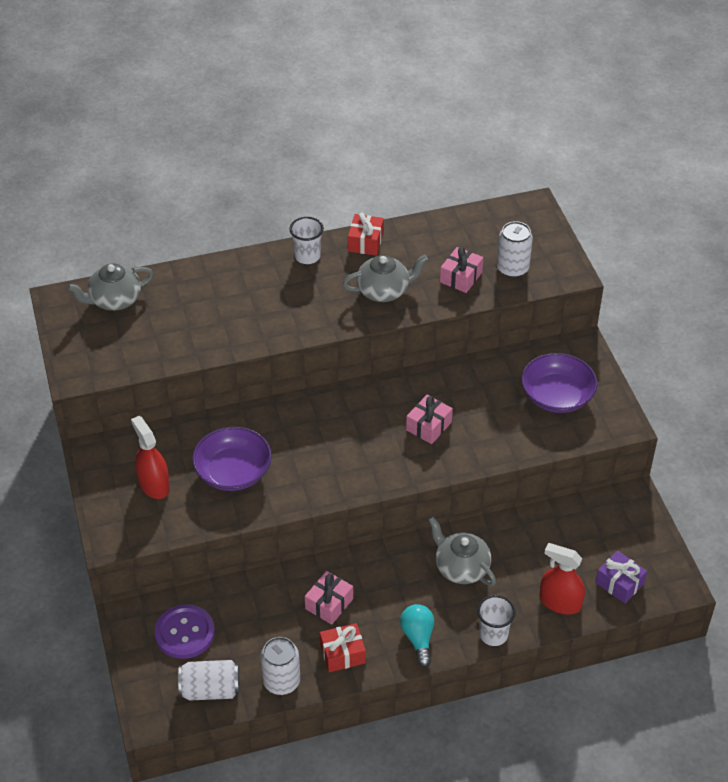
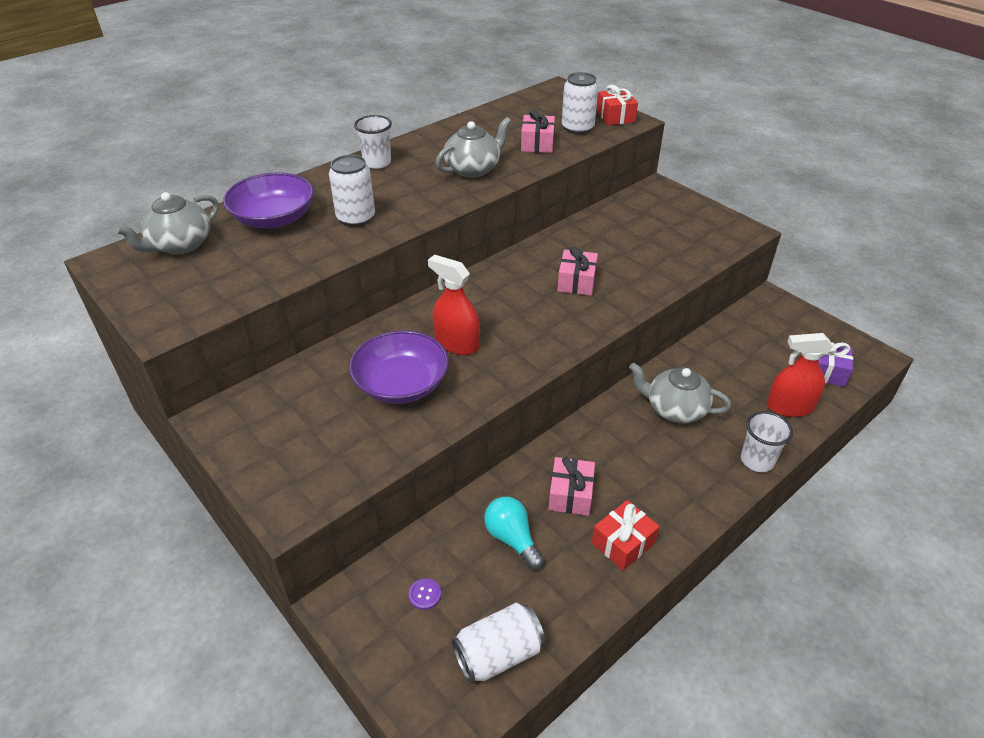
camera: 25 degrees left, 5 degrees down
red spray bottle [131,416,170,499] -> red spray bottle moved to [428,255,480,355]
purple button [155,604,215,659] -> purple button [409,578,441,610], size x0.41
white can [261,637,300,695] -> white can moved to [329,155,375,227]
red gift [348,213,384,256] -> red gift moved to [597,85,638,125]
turquoise light bulb [400,604,434,667] -> turquoise light bulb moved to [484,497,544,570]
purple bowl [521,353,597,413] -> purple bowl moved to [223,173,314,228]

